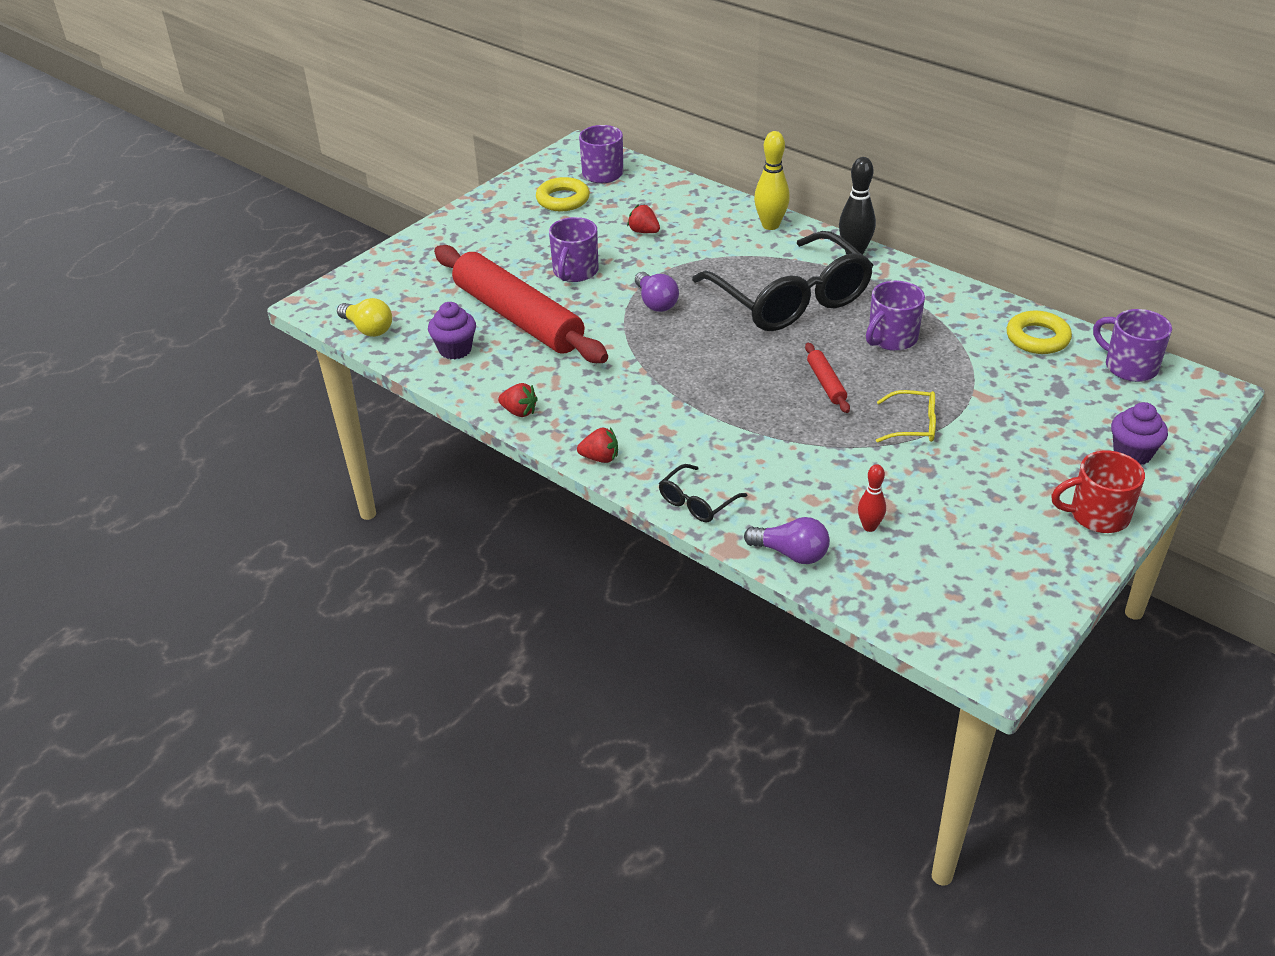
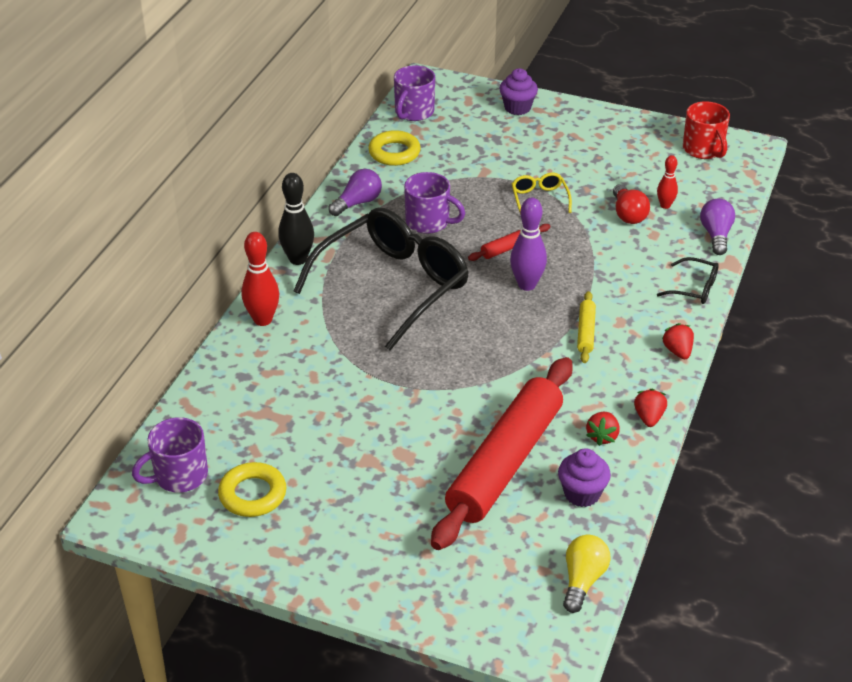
camera: 110 degrees left, 0 degrees up
purple mug [549,217,599,282] -> none
red strawberry [627,204,660,233] -> red strawberry moved to [586,412,620,446]
purple light bulb [635,272,679,312] -> purple light bulb moved to [328,169,382,216]
yellow bowling pin [754,131,790,230] -> red bowling pin [242,232,279,326]
red mug [1051,451,1145,533] -> red mug moved to [683,101,730,159]
none -> purple bowling pin [510,197,547,291]
none -> yellow rolling pin [577,291,596,363]
none -> red light bulb [613,184,650,224]

